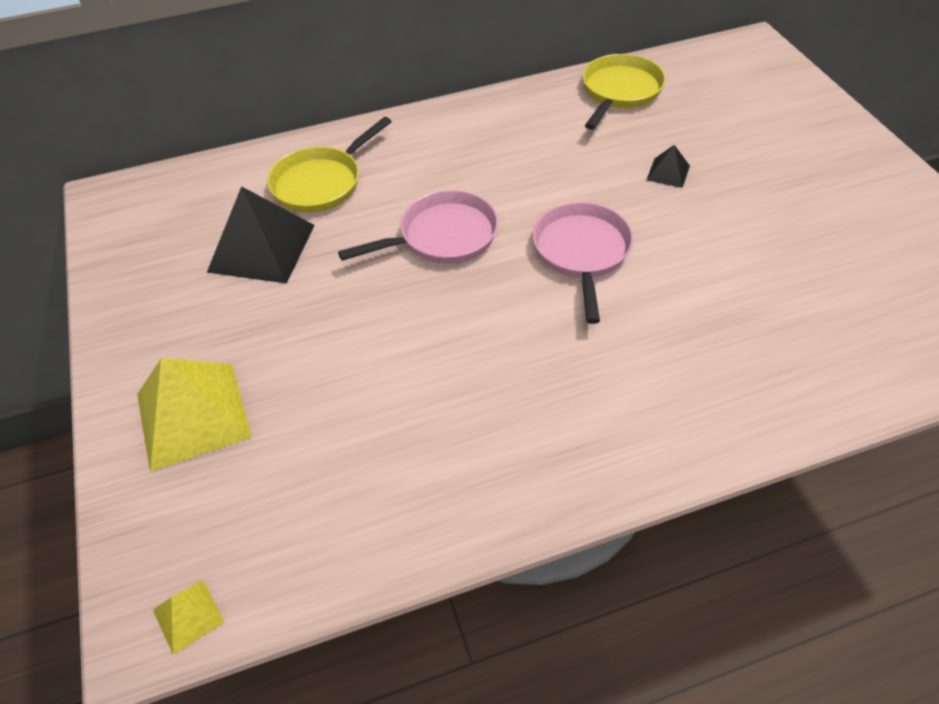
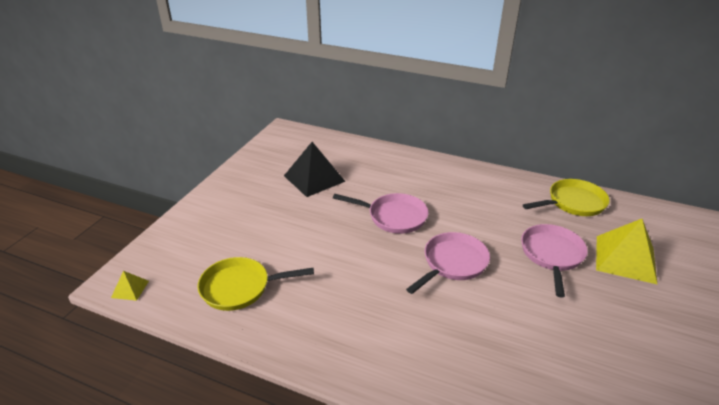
camera: 40 degrees right, 15 degrees down
yellow pyramid [137,358,252,472] -> yellow pyramid moved to [596,219,657,284]
yellow pan [267,117,392,213] -> yellow pan moved to [198,257,314,311]
black pyramid [647,145,690,188] -> pink pan [521,224,588,298]

